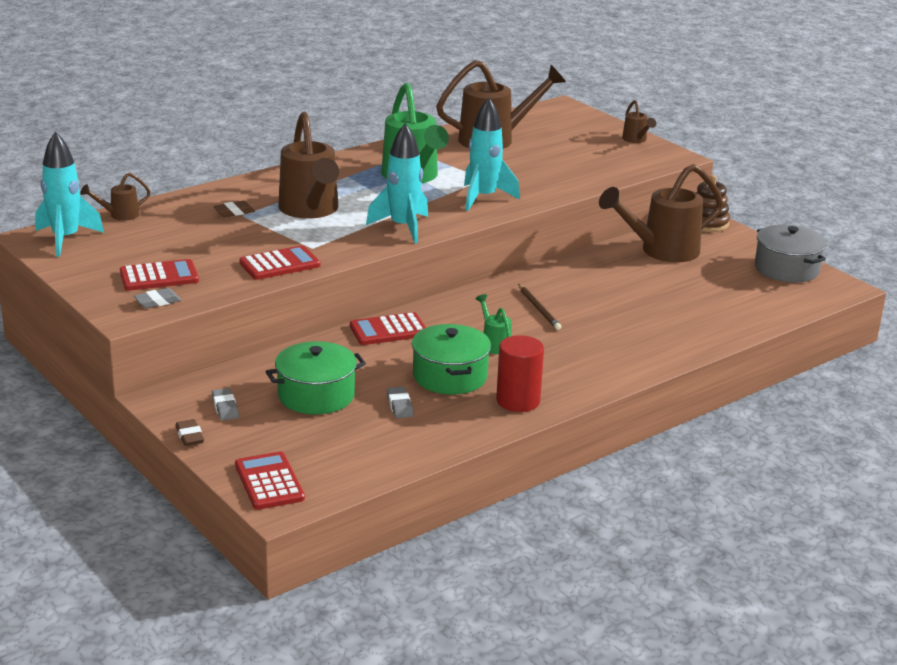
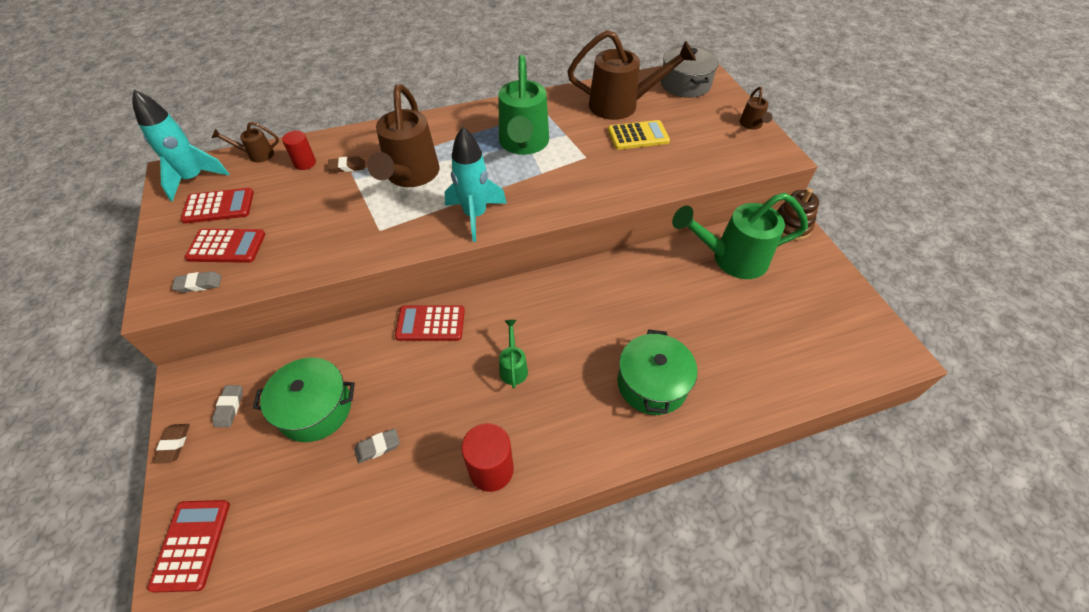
camera: 20 degrees right, 25 degrees up
red calculator [239,245,320,280] -> red calculator moved to [180,188,254,224]
grey eraser [387,387,414,419] -> grey eraser turned 60 degrees clockwise [354,428,400,463]
green pot [412,324,491,395] -> green pot moved to [617,330,698,415]
turquoise rocket [464,98,520,211] -> none
brown pencil [518,284,562,330] -> none
brown watering can [599,164,724,262] -> green watering can [672,193,808,279]
grey pot [755,225,826,283] -> grey pot moved to [661,45,719,98]
none -> red cylinder [282,131,316,170]
none -> yellow calculator [608,120,670,150]

